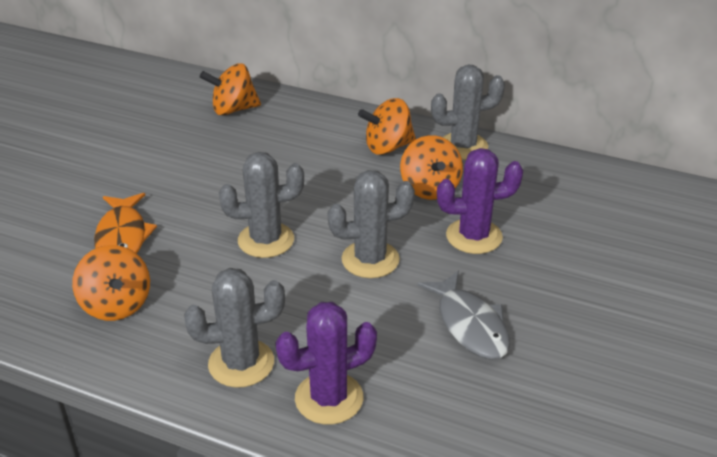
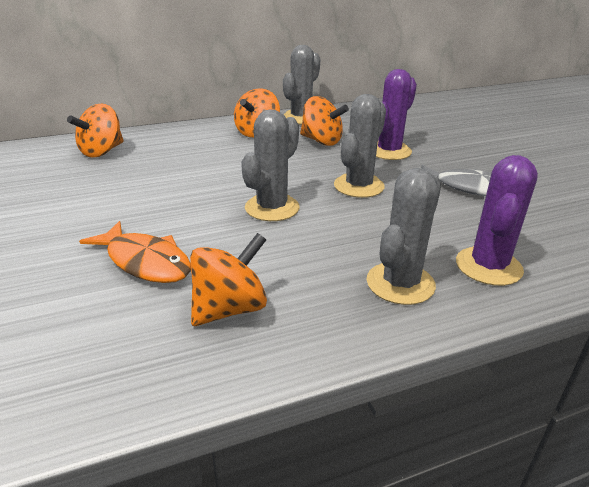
camera: 45 degrees left, 5 degrees down
orange spinning top [72,245,150,321] -> orange spinning top turned 60 degrees counterclockwise [190,233,267,326]

